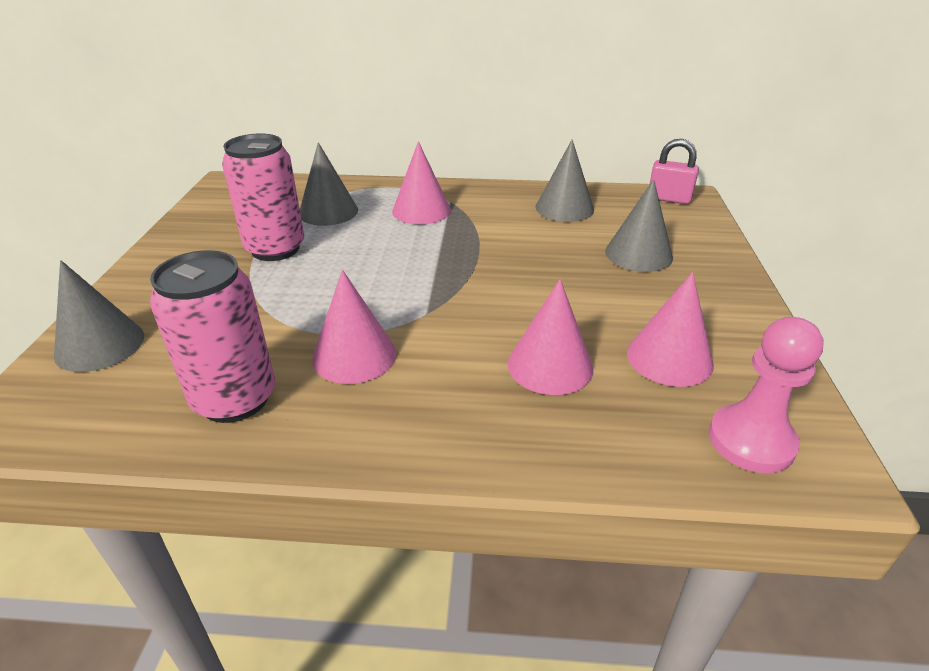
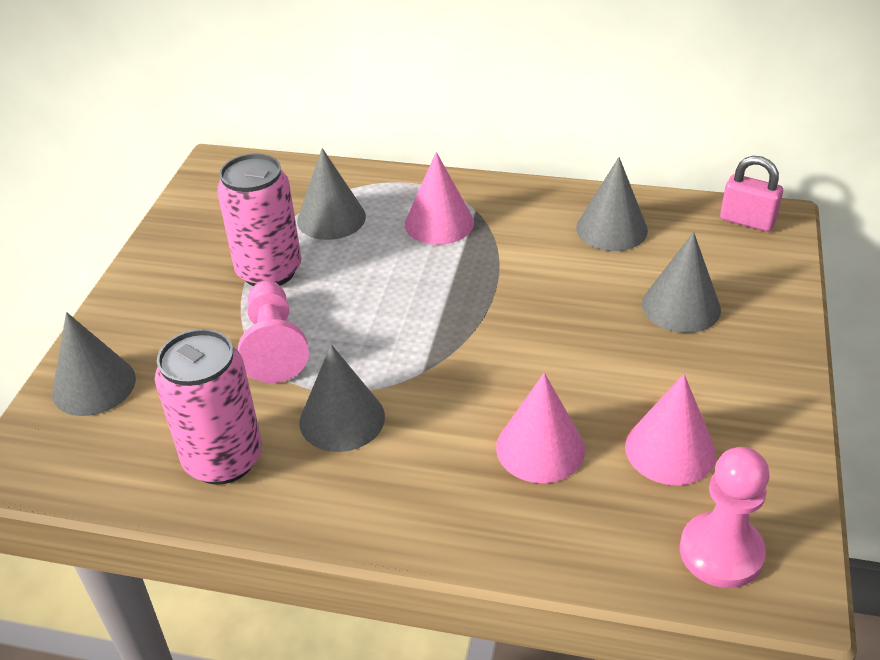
camera: 10 degrees right, 5 degrees up
pink cone [312,270,397,384] -> grey cone [300,344,385,452]
none -> pink pawn [238,281,309,383]

